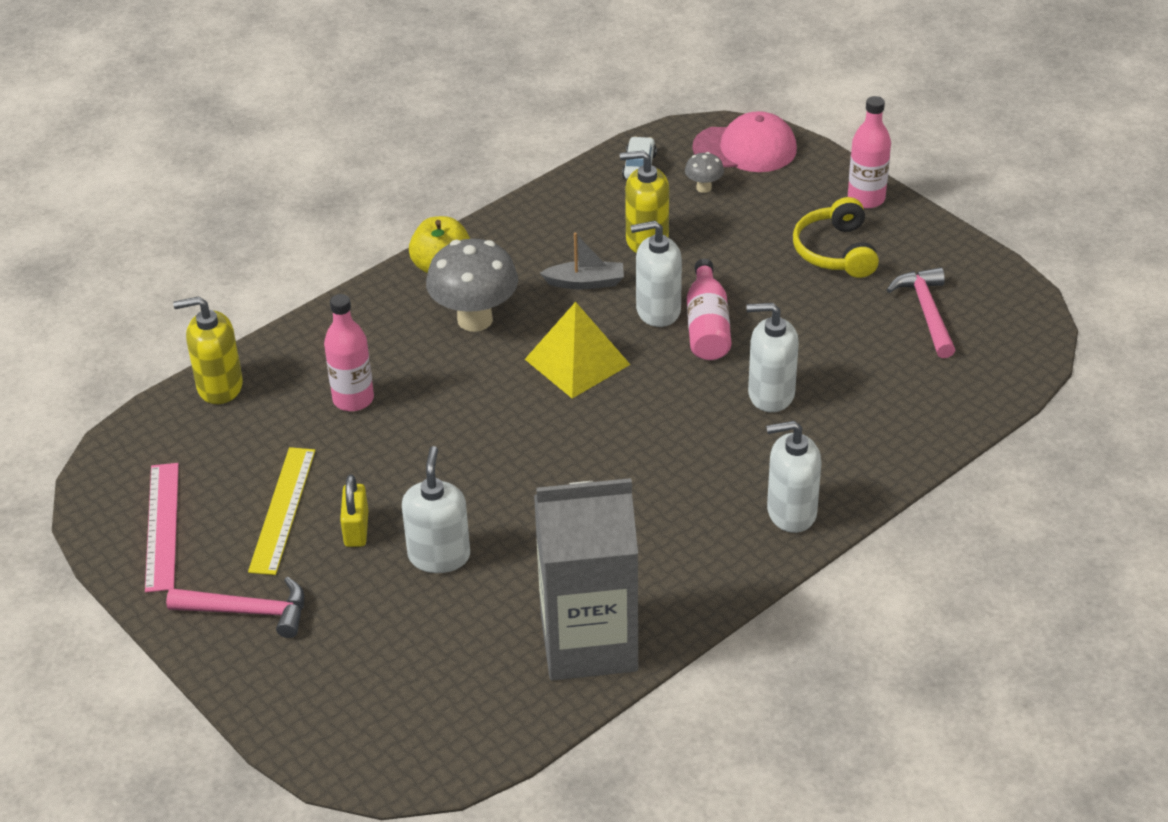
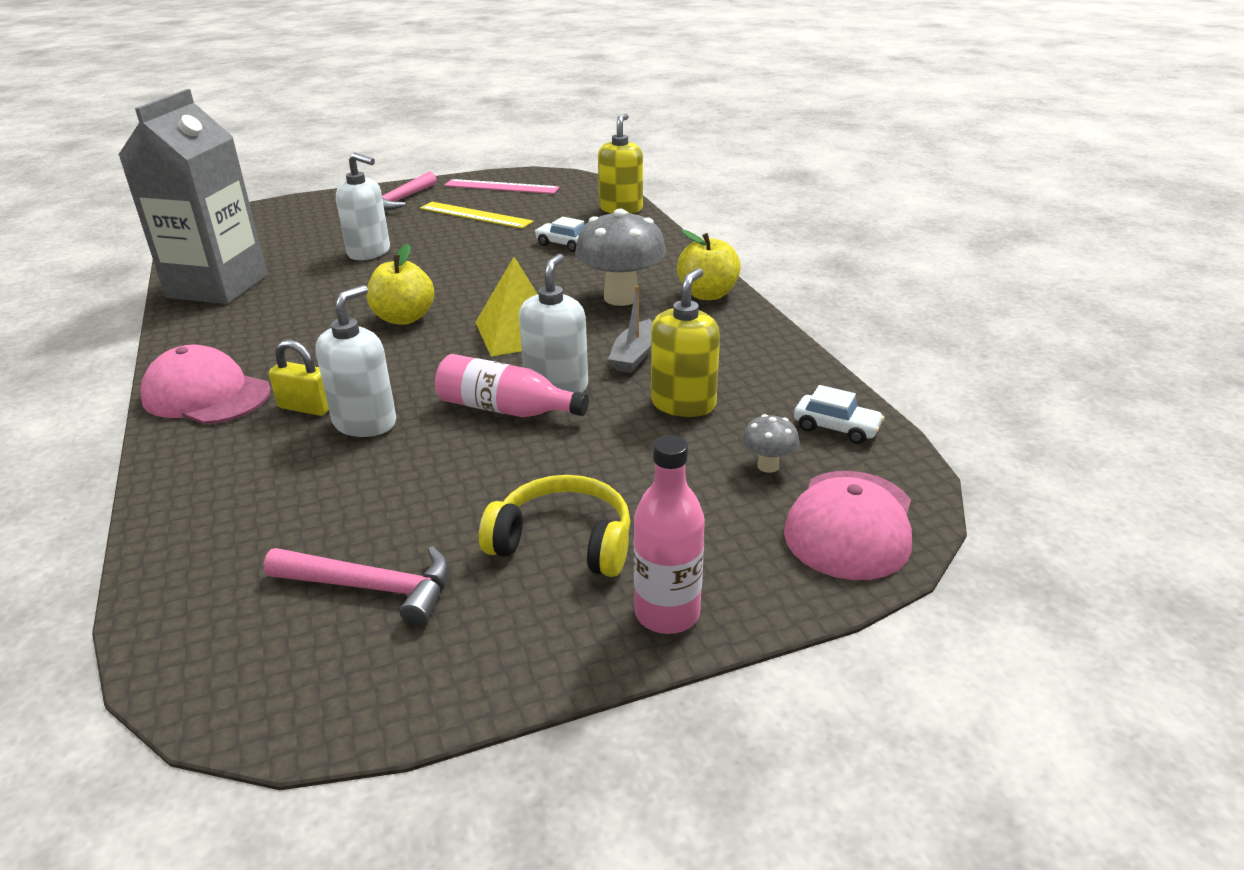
camera: 110 degrees right, 10 degrees down
pink bottle [324,294,374,411] -> white car [535,217,585,252]
yellow padlock [340,475,368,547] -> yellow padlock moved to [269,340,329,416]
white soap dispenser [766,421,821,533] -> pink cap [140,345,271,424]
none -> yellow apple [366,244,434,325]

